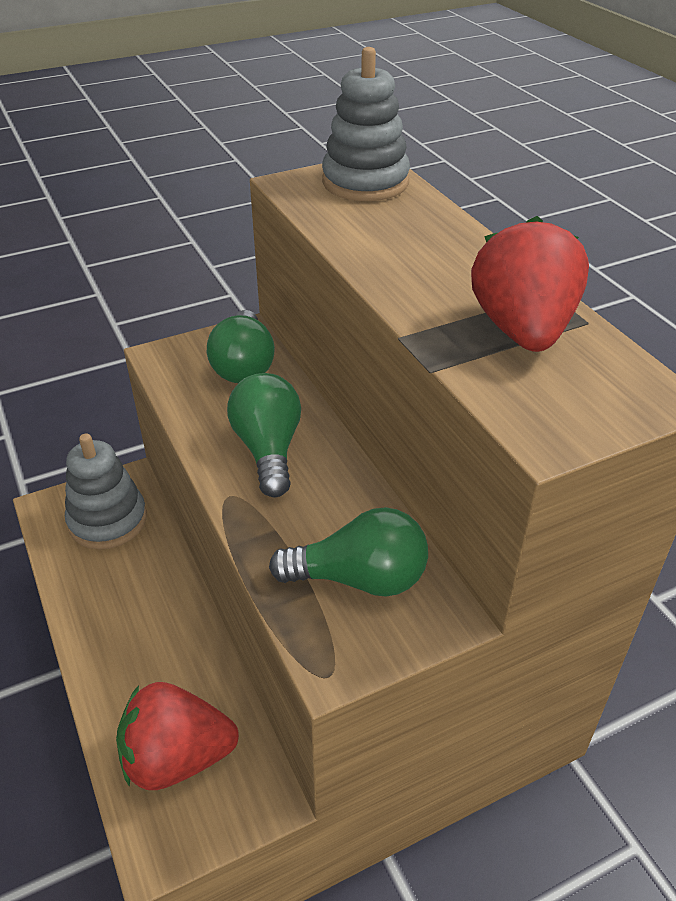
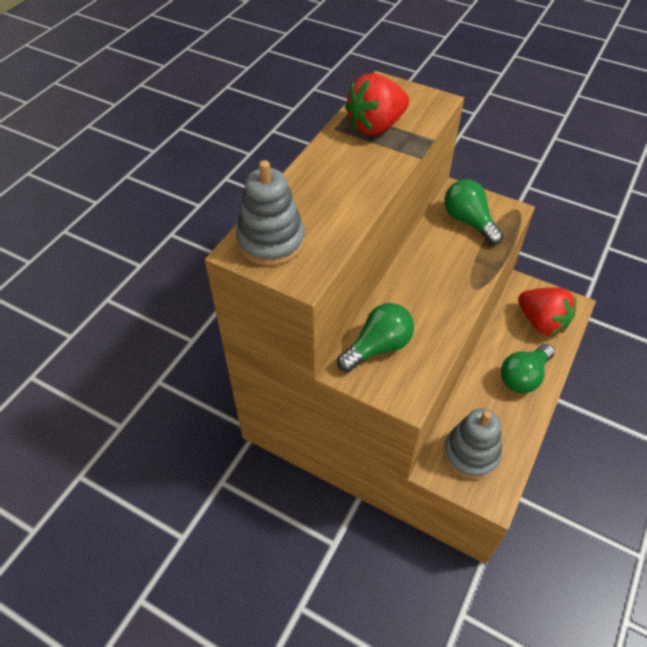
camera: 125 degrees left, 10 degrees up
green light bulb [227,373,301,497] -> green light bulb moved to [501,344,555,393]

